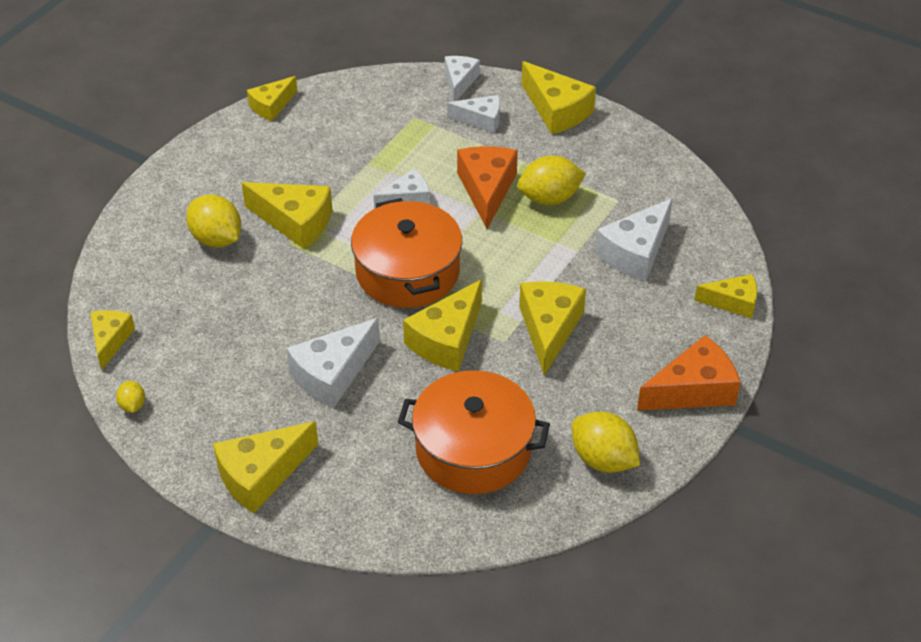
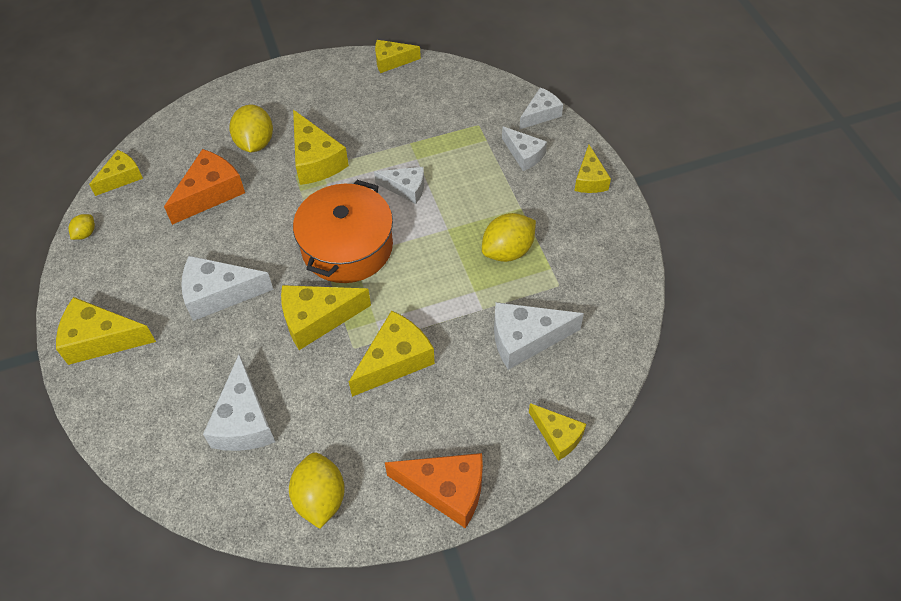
camera: 40 degrees right, 10 degrees up
orange pot [398,370,550,494] -> white cheese [203,354,275,451]
orange cheese [457,146,518,229] -> orange cheese moved to [164,149,245,225]
yellow lemon [517,155,586,205] -> yellow lemon turned 60 degrees counterclockwise [482,213,536,262]
yellow cheese [522,61,596,134] -> yellow cheese [574,145,611,193], size x0.63

